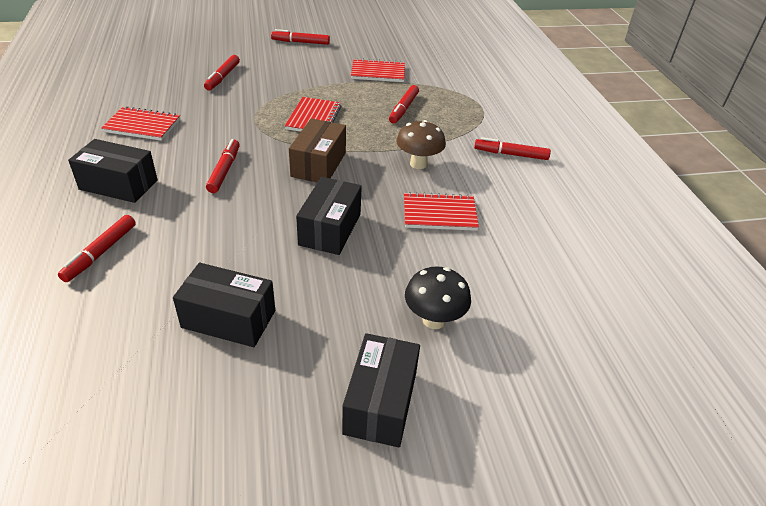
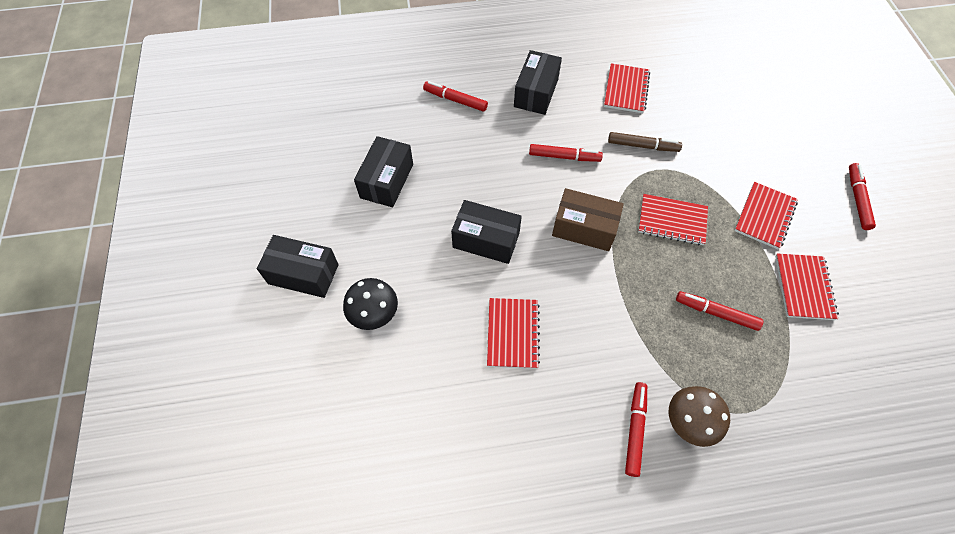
camera: 95 degrees right, 20 degrees up
red marker [204,55,240,91] -> none
brown mushroom [396,120,446,169] -> brown mushroom moved to [669,386,730,447]
none -> brown marker [608,132,682,152]
none -> red notebook [734,182,798,249]

